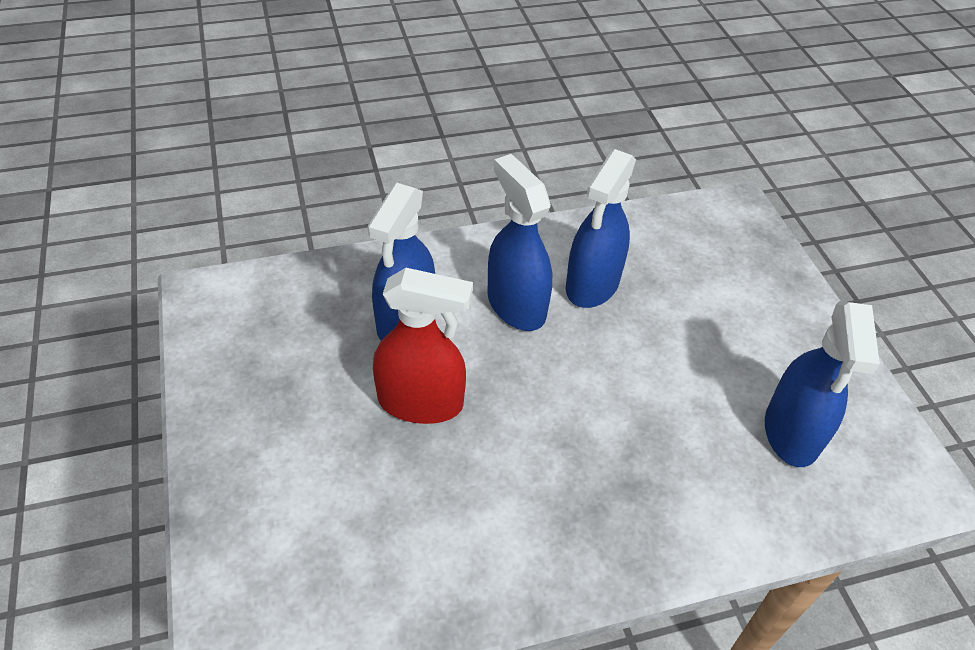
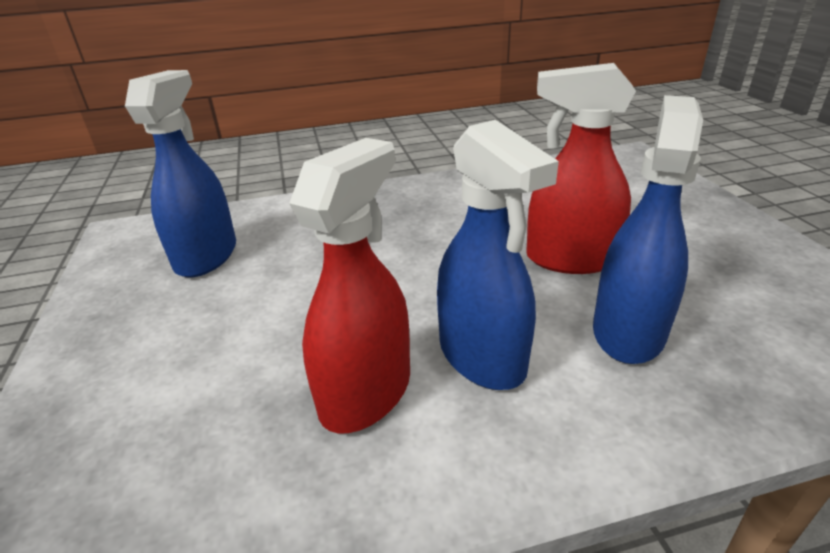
camera: 175 degrees left, 15 degrees down
blue spray bottle [566,149,636,308] -> red spray bottle [289,138,410,433]

